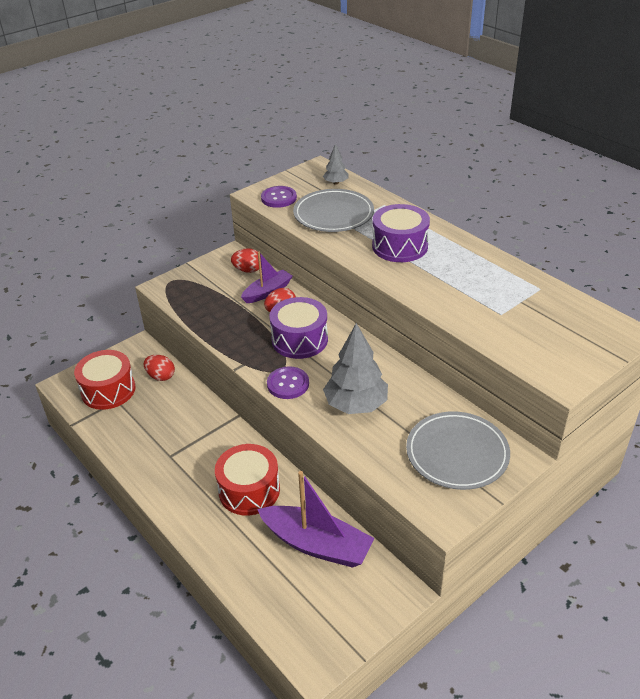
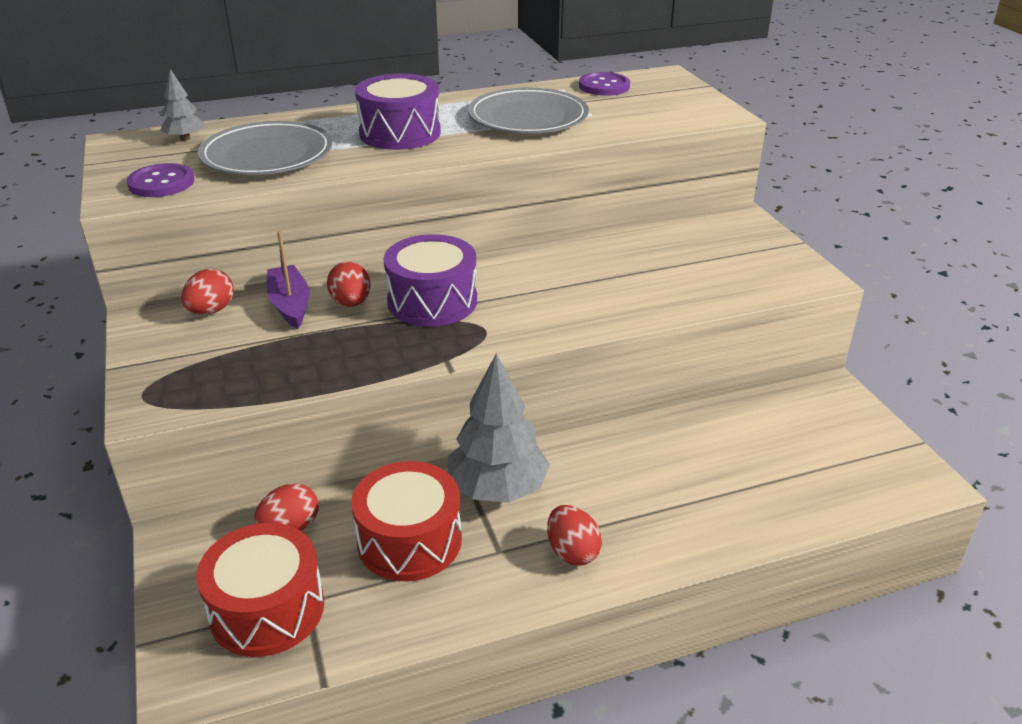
camera: 70 degrees left, 5 degrees down
red drum [215,444,280,516] -> red drum moved to [351,461,462,581]
purple boat [257,471,374,568] -> none
purple button [267,366,309,399] -> purple button moved to [579,72,630,96]
grey tree [323,323,388,414] -> grey tree moved to [448,353,550,503]
grey plate [406,412,510,490] -> grey plate moved to [468,88,589,134]
none -> red egg [547,505,602,566]

